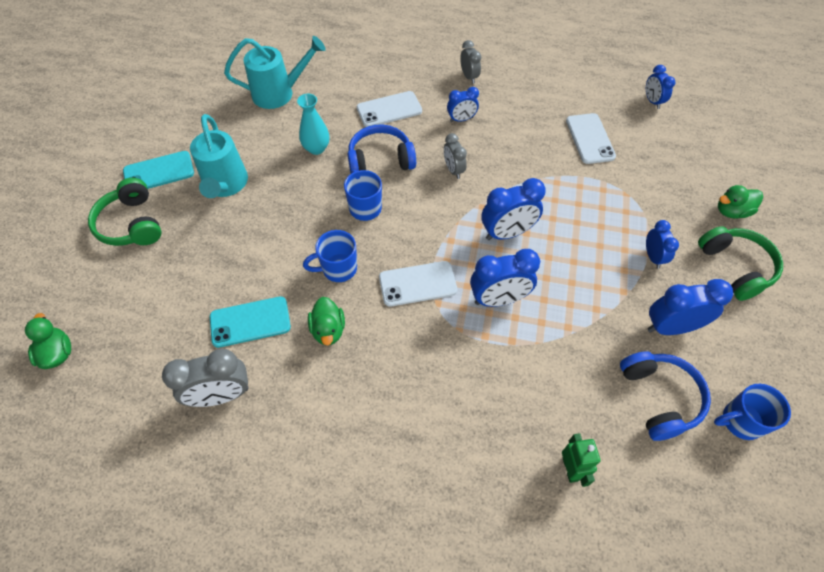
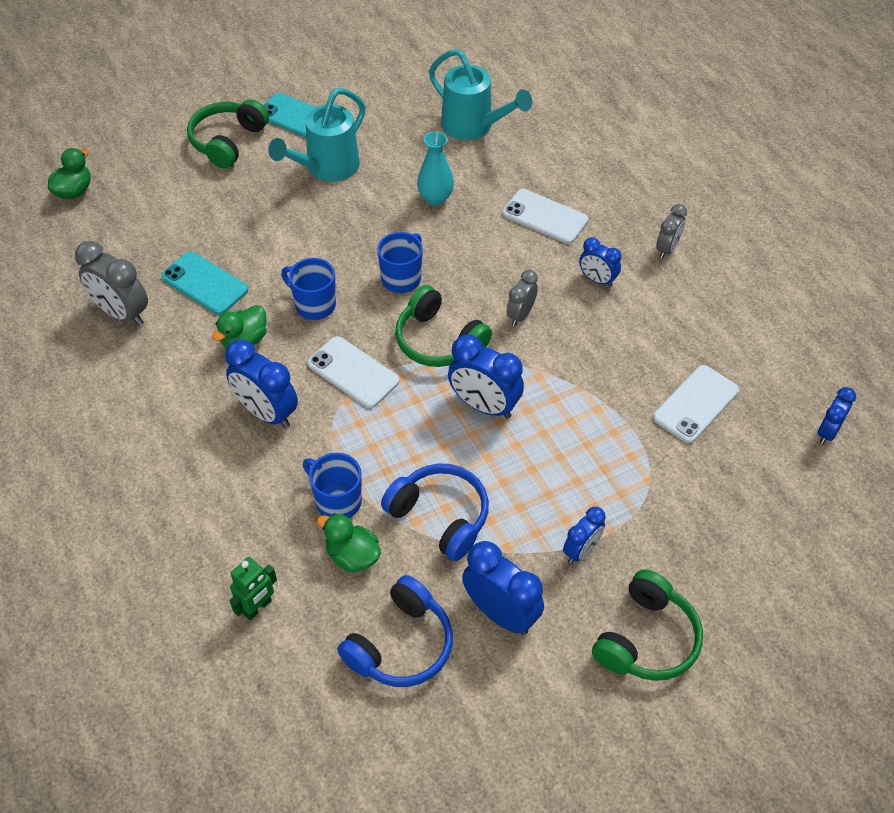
camera: 50 degrees right, 5 degrees down
blue headphones [348,125,416,174] -> blue headphones moved to [381,463,489,561]
blue clock [470,249,540,307] -> blue clock moved to [225,340,298,428]
blue mug [714,384,791,440] -> blue mug moved to [303,453,362,518]
green duck [718,185,763,219] -> green duck moved to [317,513,381,573]
none -> green headphones [395,285,492,367]

